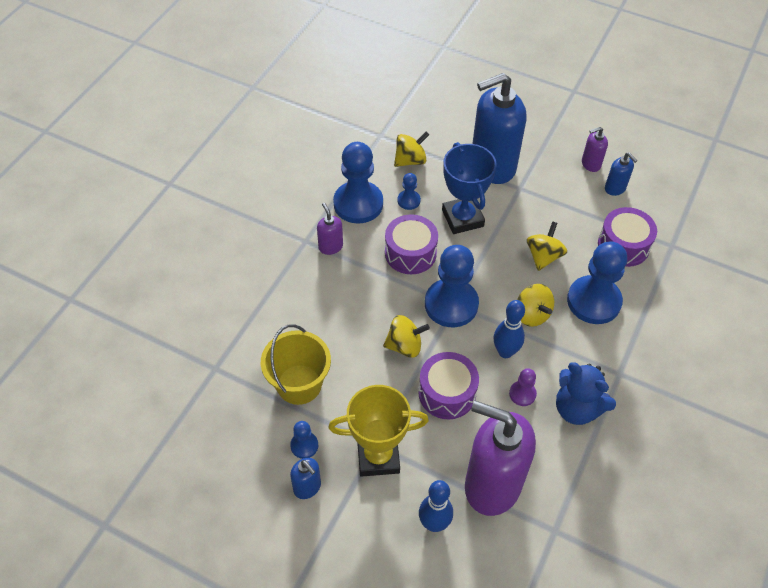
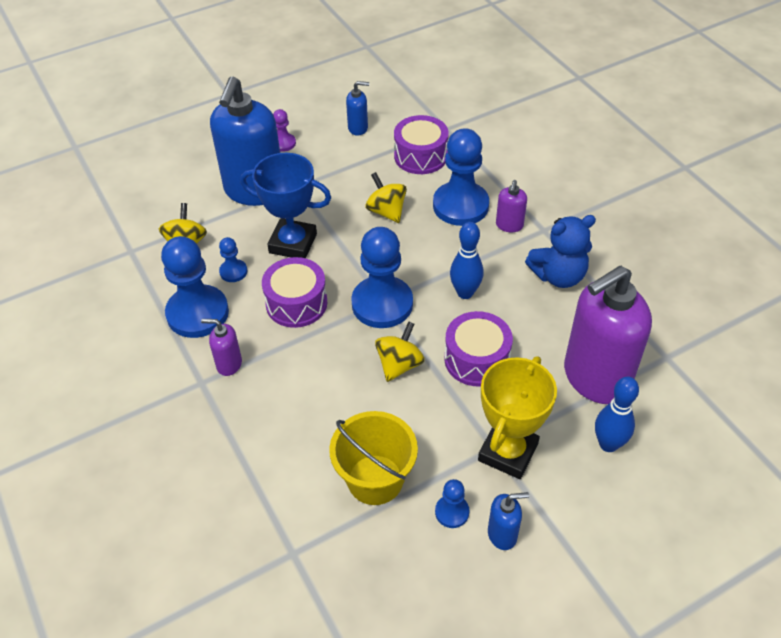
camera: 55 degrees left, 5 degrees down
purple pawn [509,368,537,406] -> purple pawn moved to [273,109,296,152]
yellow spinning top [517,284,554,327] -> none
purple soap dispenser [582,127,608,172] -> purple soap dispenser moved to [496,180,527,232]

